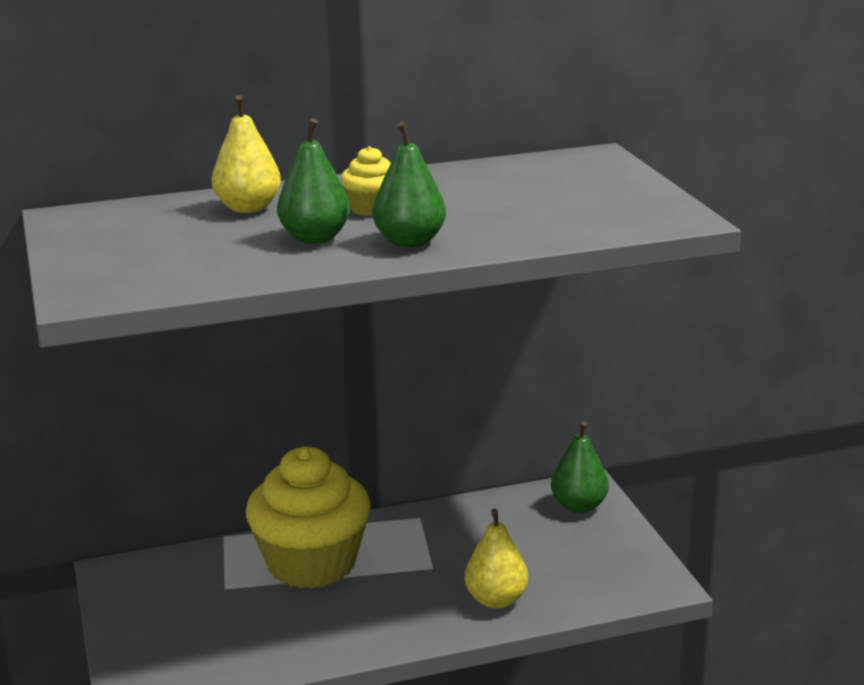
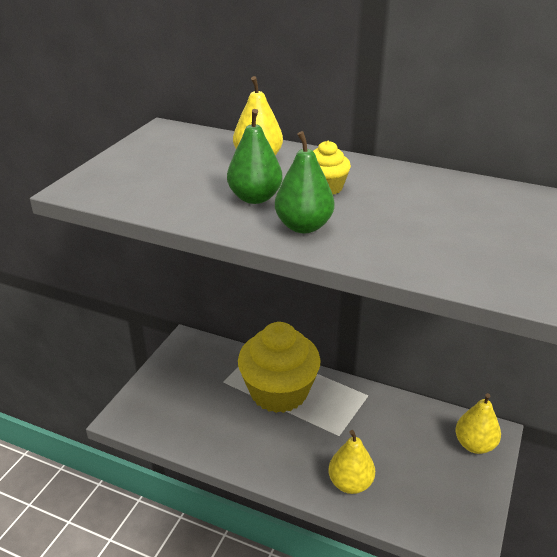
camera: 40 degrees right, 10 degrees up
green pear [551,421,609,513] -> yellow pear [455,393,501,454]

